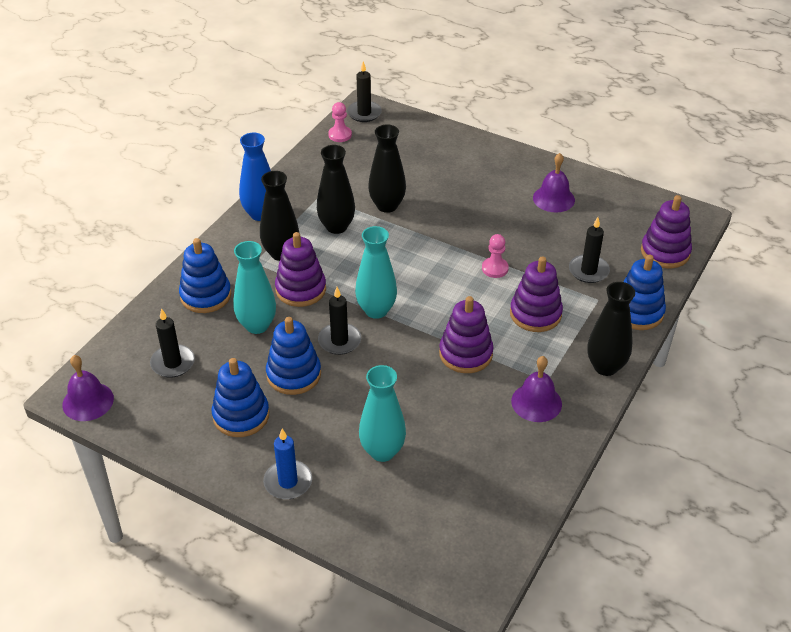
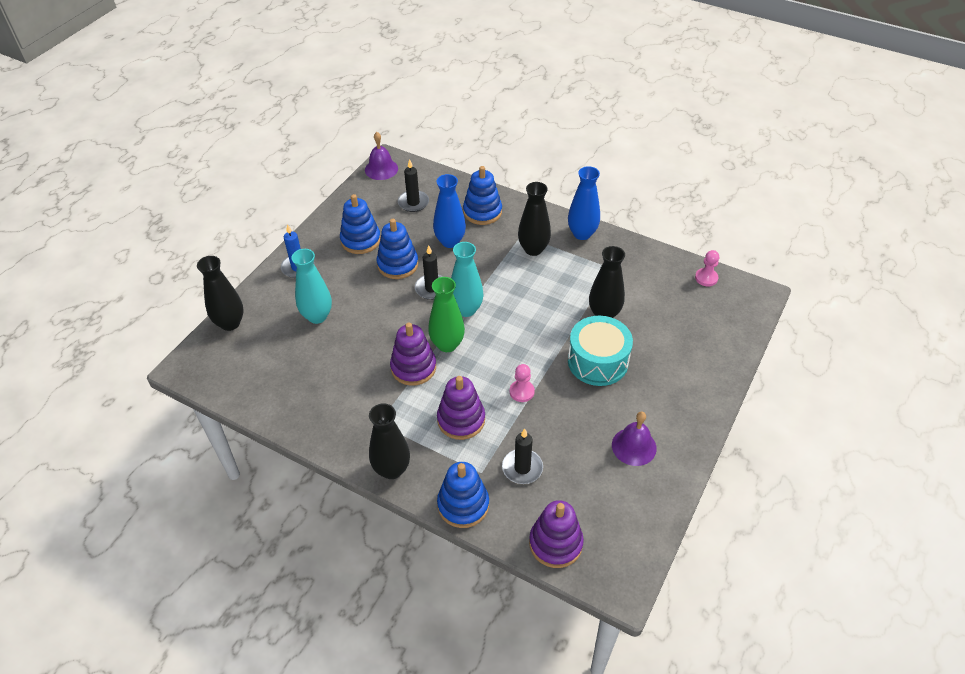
camera: 90 degrees right, 5 degrees up
turquoise vase [233,241,276,334] -> blue vase [433,174,466,248]
purple stacking toy [275,232,326,307] -> none
black vase [317,145,355,234] -> black vase moved to [197,256,244,331]
black candle [347,62,382,122] -> none
purple bell [511,356,562,422] -> none
none -> green vase [428,277,465,352]
none -> turquoise drum [568,316,633,386]

